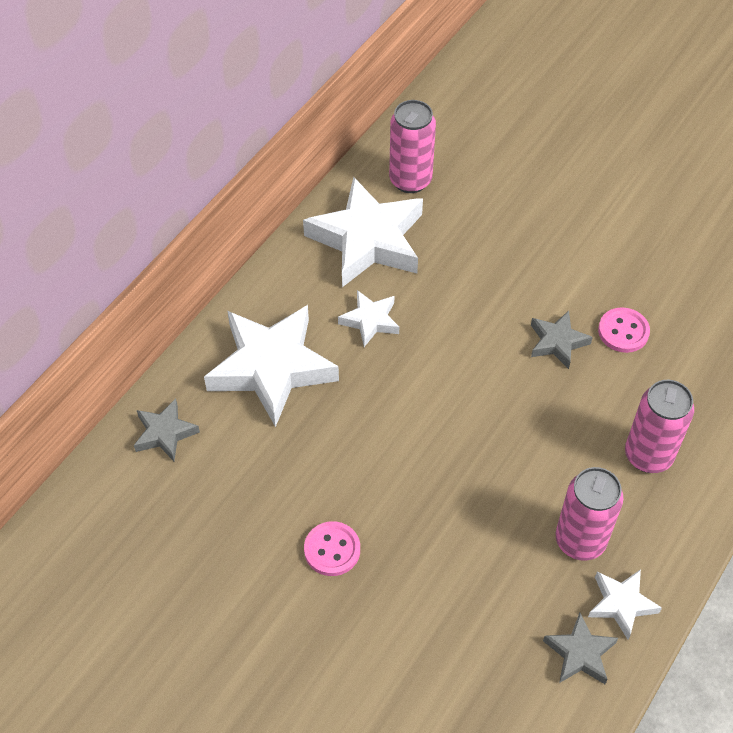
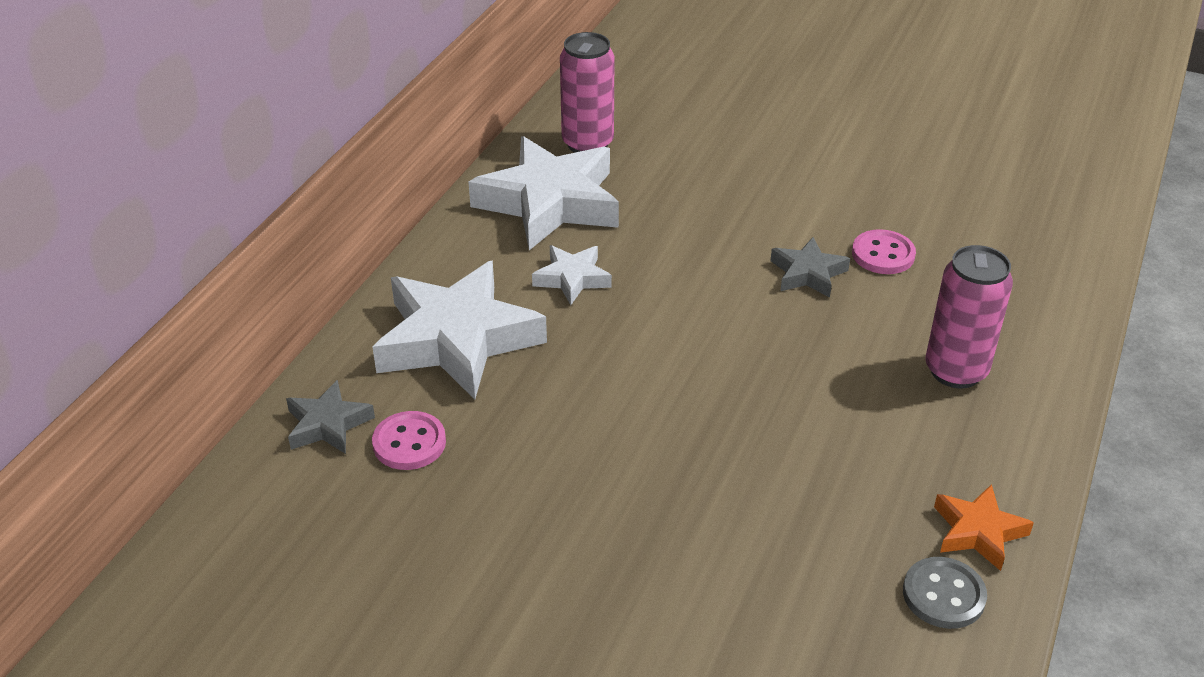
camera: 10 degrees left, 15 degrees down
pink button [304,521,360,576] -> pink button moved to [372,411,446,470]
grey star [543,613,618,684] -> grey button [903,557,987,629]
pink can [556,467,623,561] -> none
white star [588,569,662,639] -> orange star [934,484,1034,571]

